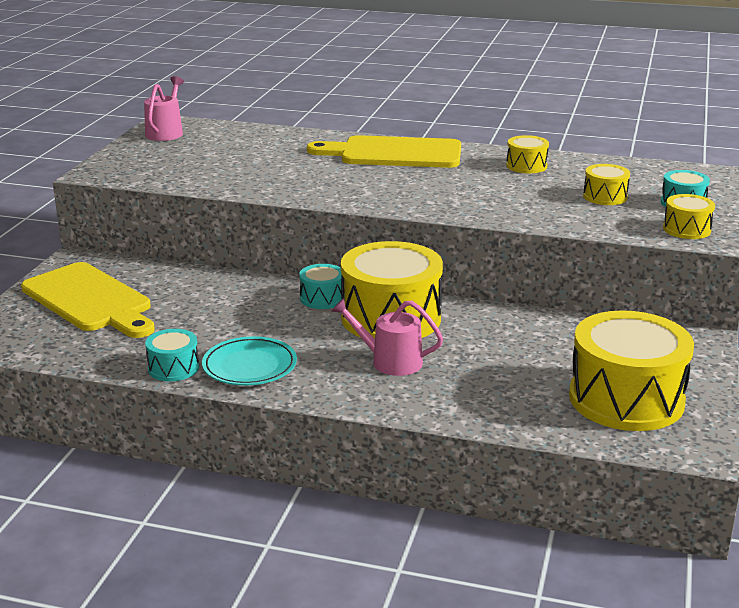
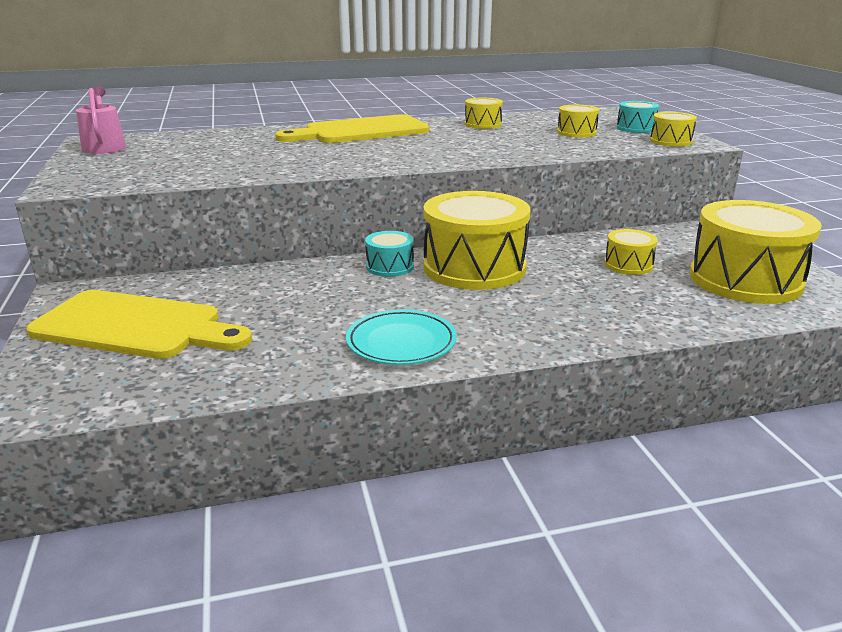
camera: 30 degrees left, 0 degrees up
turquoise drum [145,329,199,381] -> none
pink watering can [331,298,443,376] -> none
none -> yellow drum [604,229,658,275]

